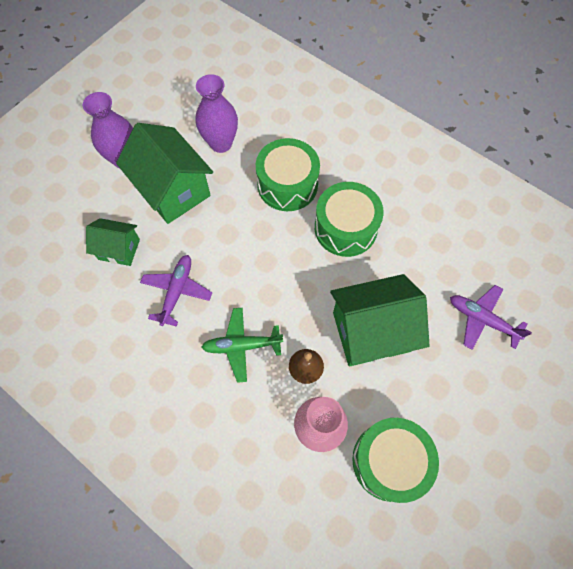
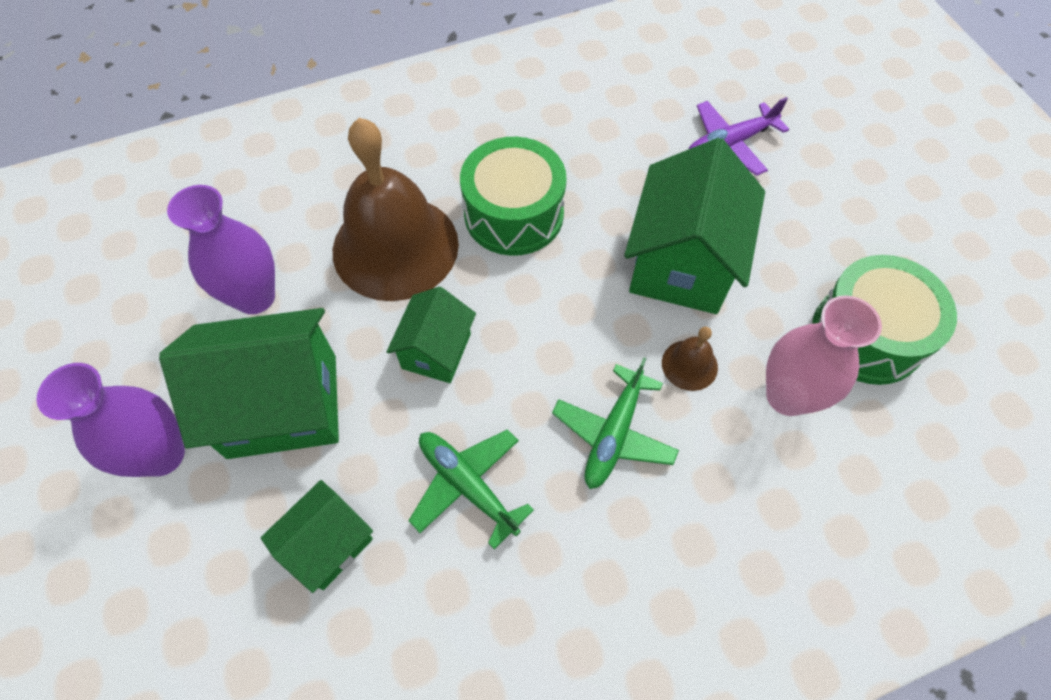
camera: 60 degrees left, 5 degrees down
purple plane [140,255,212,327] -> green plane [409,429,534,549]
green drum [256,138,320,211] -> brown bell [333,118,459,301]
none -> green house [387,287,476,383]

